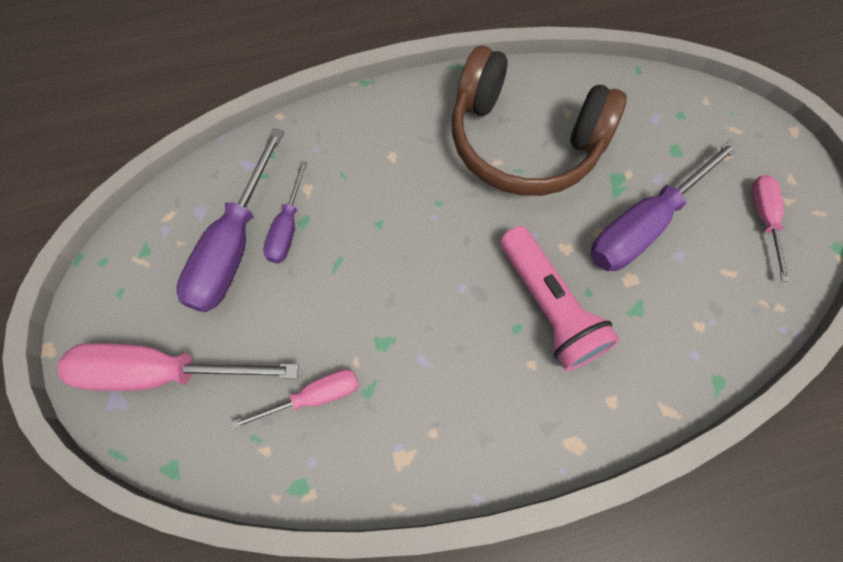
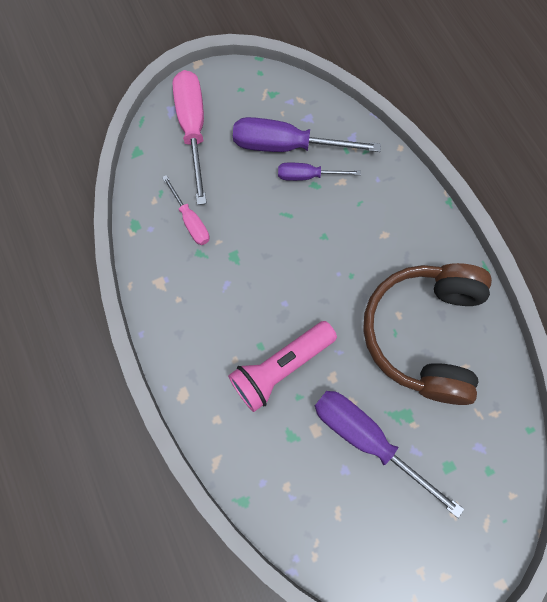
camera: 80 degrees right, 5 degrees up
pink screwdriver [752,175,790,282] -> none

